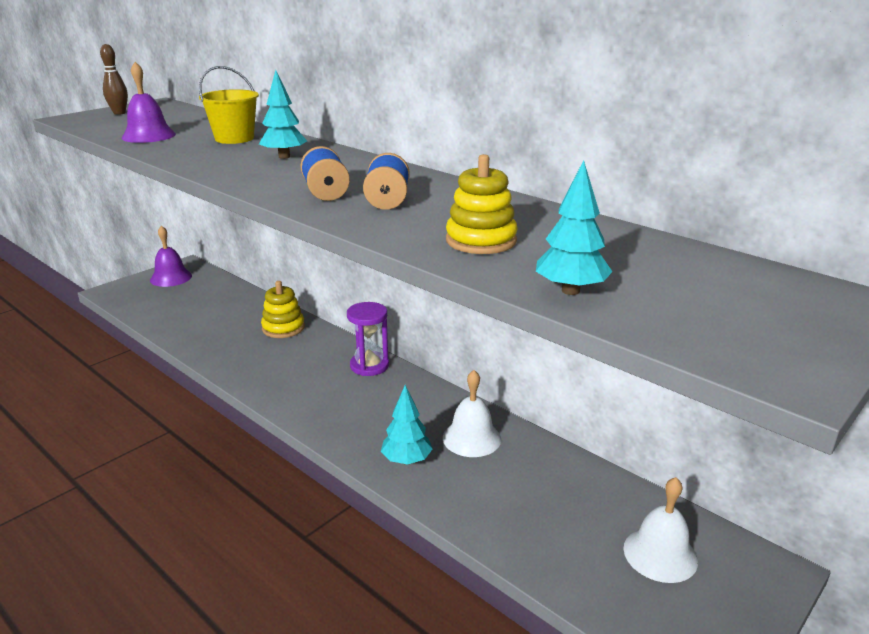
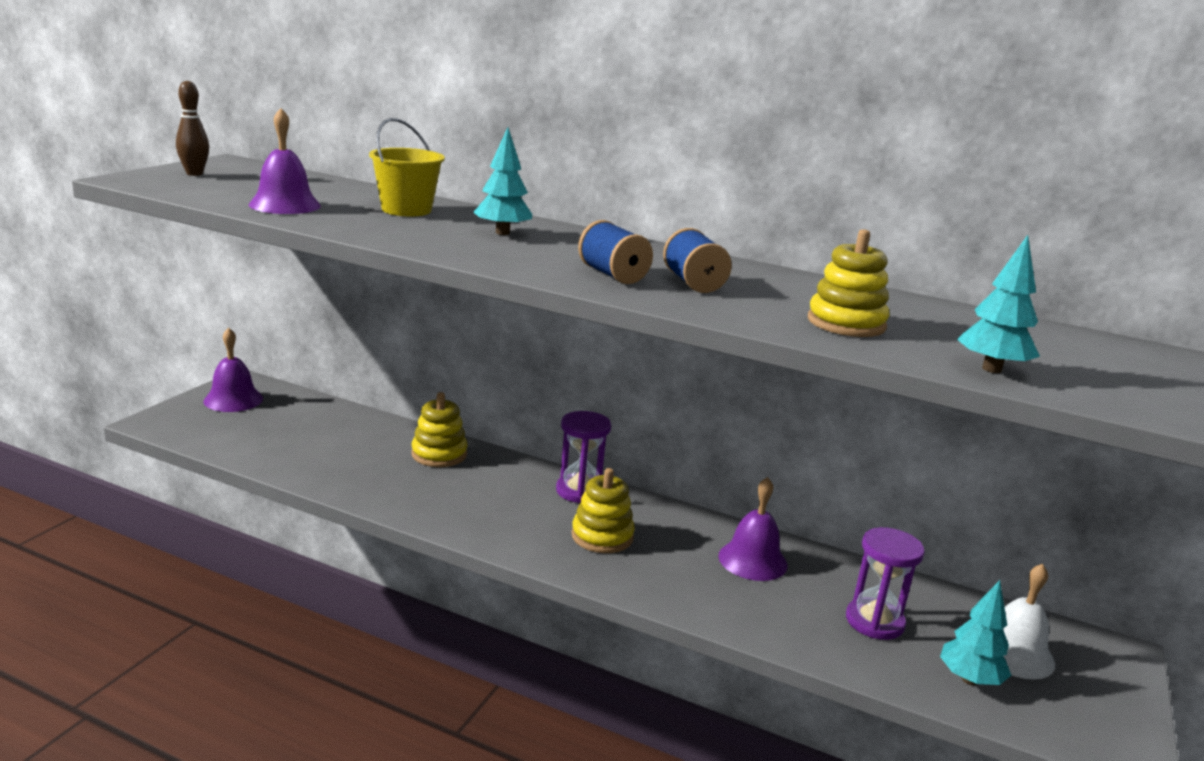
camera: 20 degrees left, 5 degrees down
turquoise tree [381,385,433,465] -> turquoise tree moved to [940,580,1011,685]
white bell [443,370,501,457] -> purple bell [718,477,787,581]
none -> yellow stacking toy [571,468,635,553]
none -> purple hourglass [846,527,925,640]

